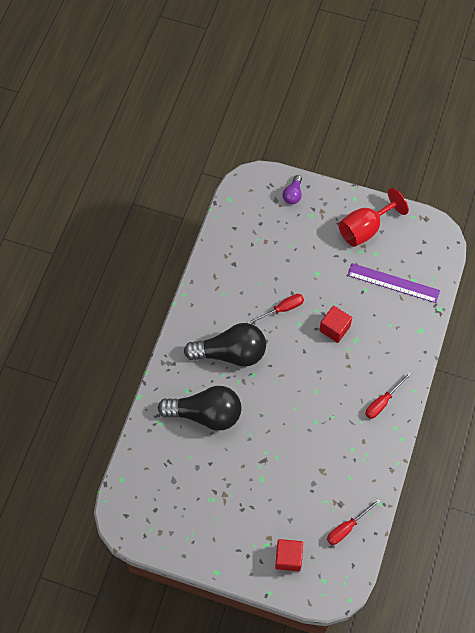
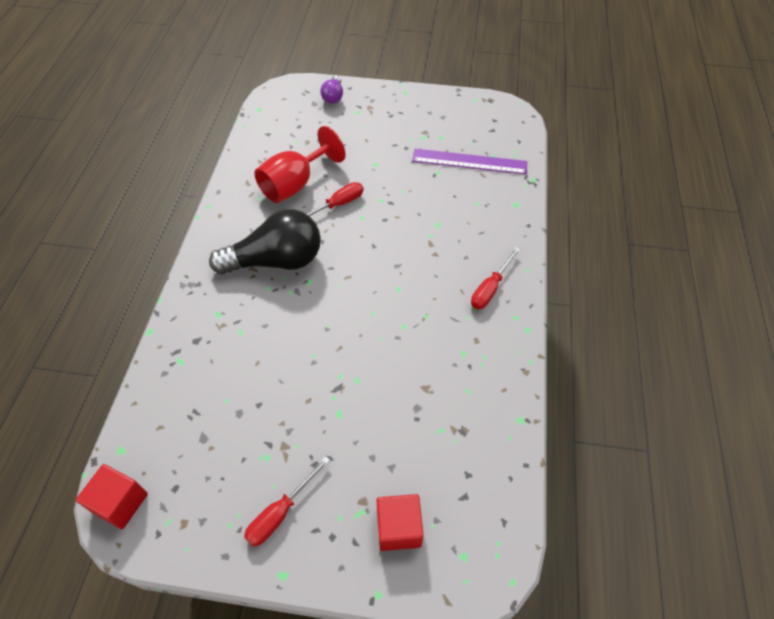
camera: 10 degrees left, 10 degrees down
black light bulb [158,386,242,431] -> none
red cube [319,306,352,343] -> red cube moved to [76,464,148,529]
red screwdriver [327,499,381,545] -> red screwdriver moved to [244,456,330,547]
red goblet [338,188,409,247] -> red goblet moved to [254,126,346,203]

